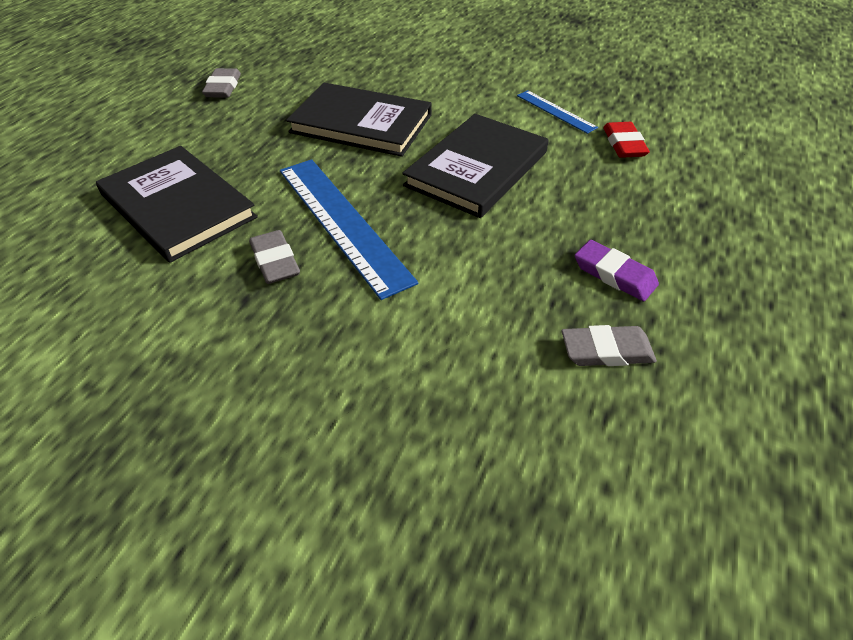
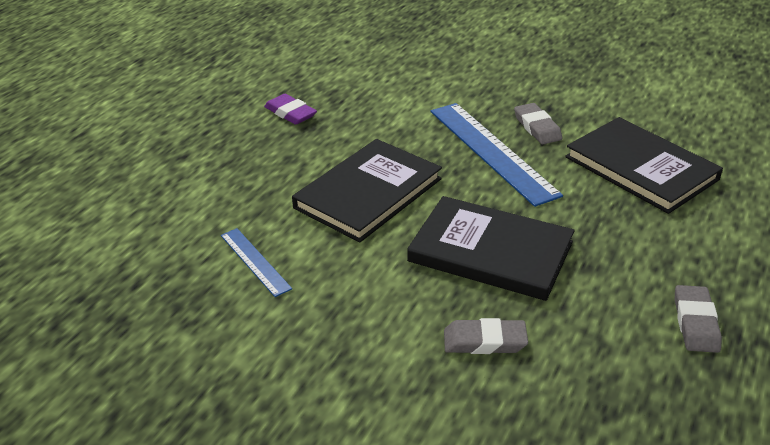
camera: 175 degrees left, 10 degrees down
grey eraser [561,325,657,366] -> grey eraser moved to [444,318,528,354]
red eraser [603,122,650,158] -> none

